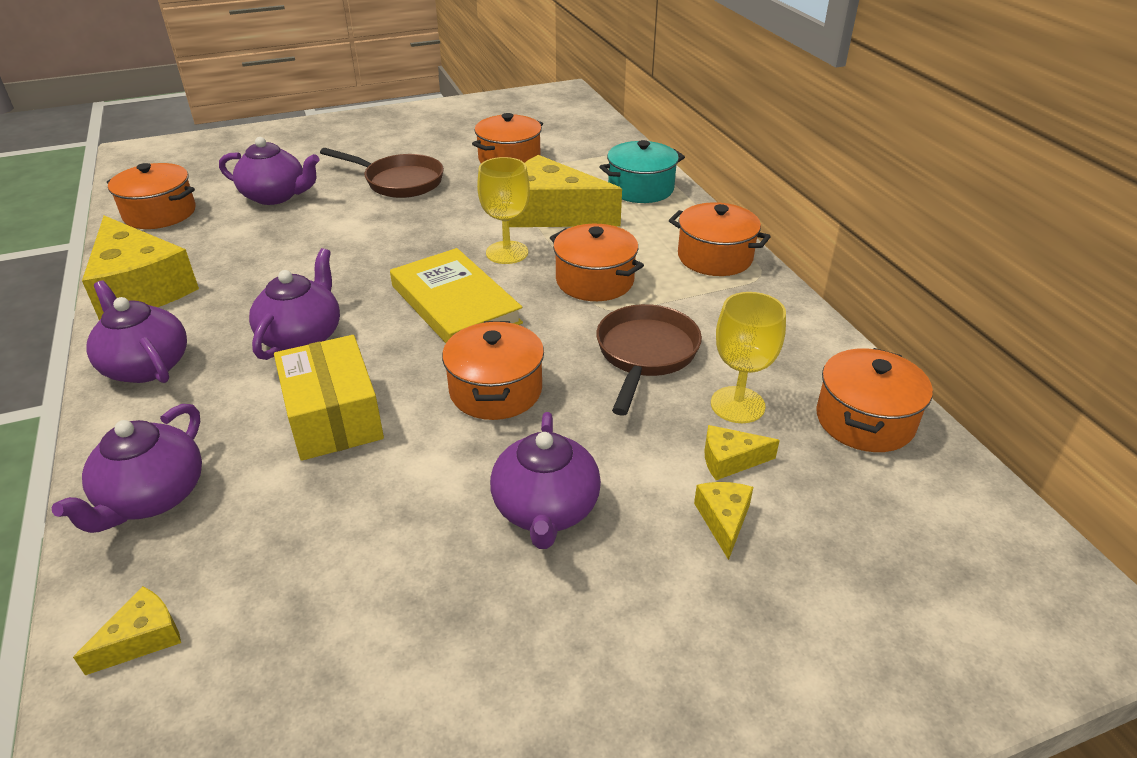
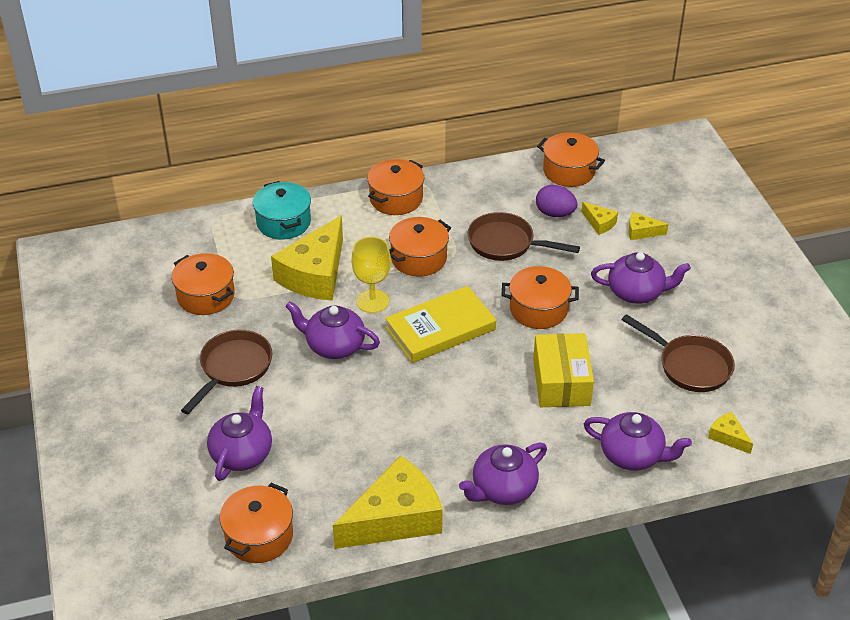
camera: 85 degrees left, 5 degrees up
purple teapot [249,248,340,360] -> purple teapot moved to [286,301,380,359]
yellow box [274,335,384,461] -> yellow box turned 75 degrees counterclockwise [533,333,594,407]
yellow cheese [704,425,780,480] -> yellow cheese turned 45 degrees counterclockwise [581,202,618,235]
yellow goblet [711,292,786,423] -> purple egg [536,185,578,217]
none -> brown pan [622,314,735,392]

